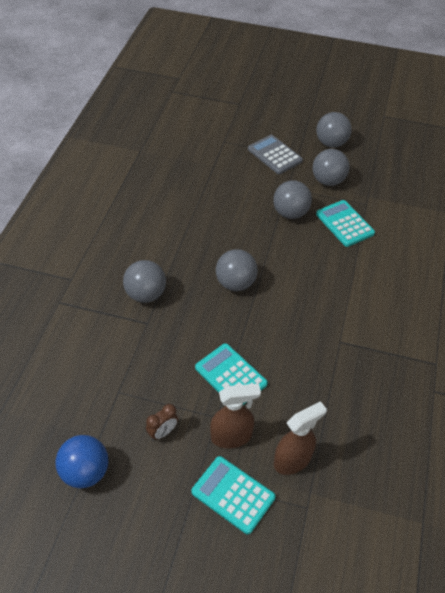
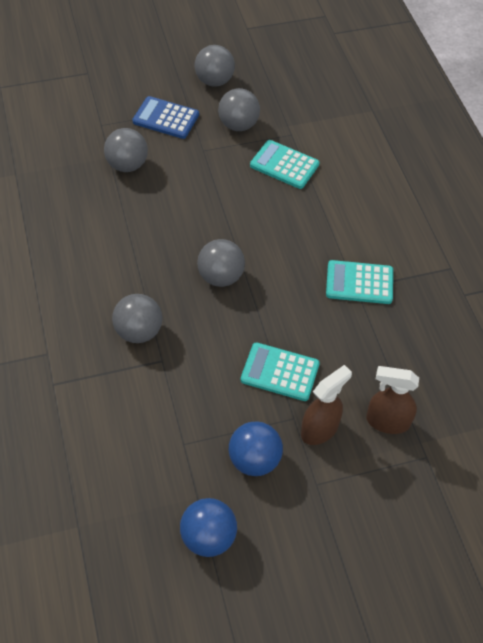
camera: 30 degrees left, 5 degrees up
brown clock [146,404,178,440] -> blue ball [229,421,283,476]
turquoise calculator [191,456,276,534] -> turquoise calculator moved to [326,260,393,304]
grey calculator [248,135,303,174] -> blue calculator [132,96,199,139]
grey ball [273,180,312,219] -> grey ball moved to [104,128,148,172]
brown spray bottle [274,401,327,475] -> brown spray bottle turned 105 degrees counterclockwise [367,366,419,434]

